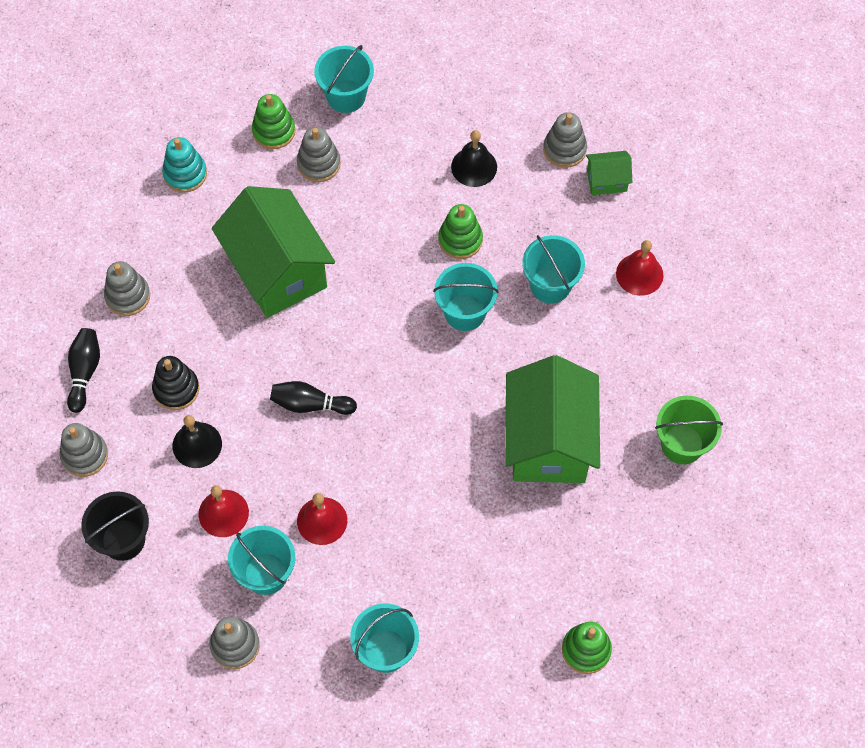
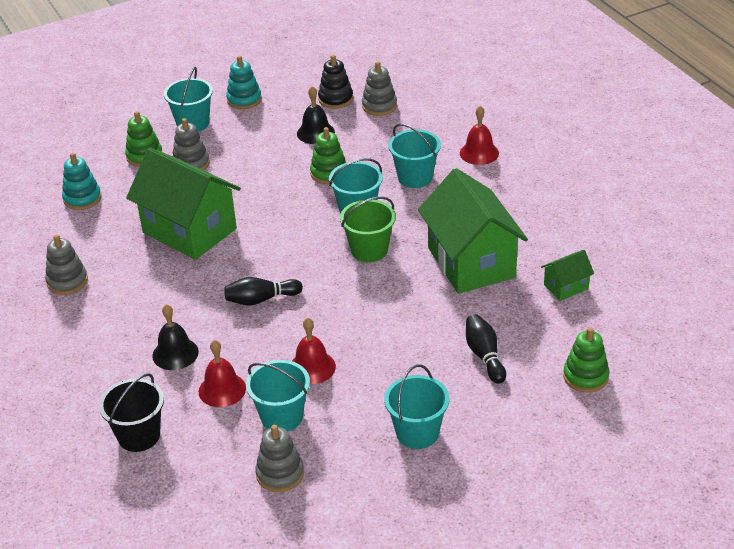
camera: 20 degrees left, 25 degrees down
grey stacking toy [60,423,108,477] -> none
black bowling pin [67,328,100,413] -> black bowling pin moved to [466,314,506,384]
black stacking toy [152,356,199,410] -> black stacking toy moved to [318,55,353,109]
green house [586,151,632,195] -> green house moved to [541,250,594,301]
green bucket [655,396,723,464] -> green bucket moved to [340,197,396,262]
none -> turquoise stacking toy [226,56,262,109]

